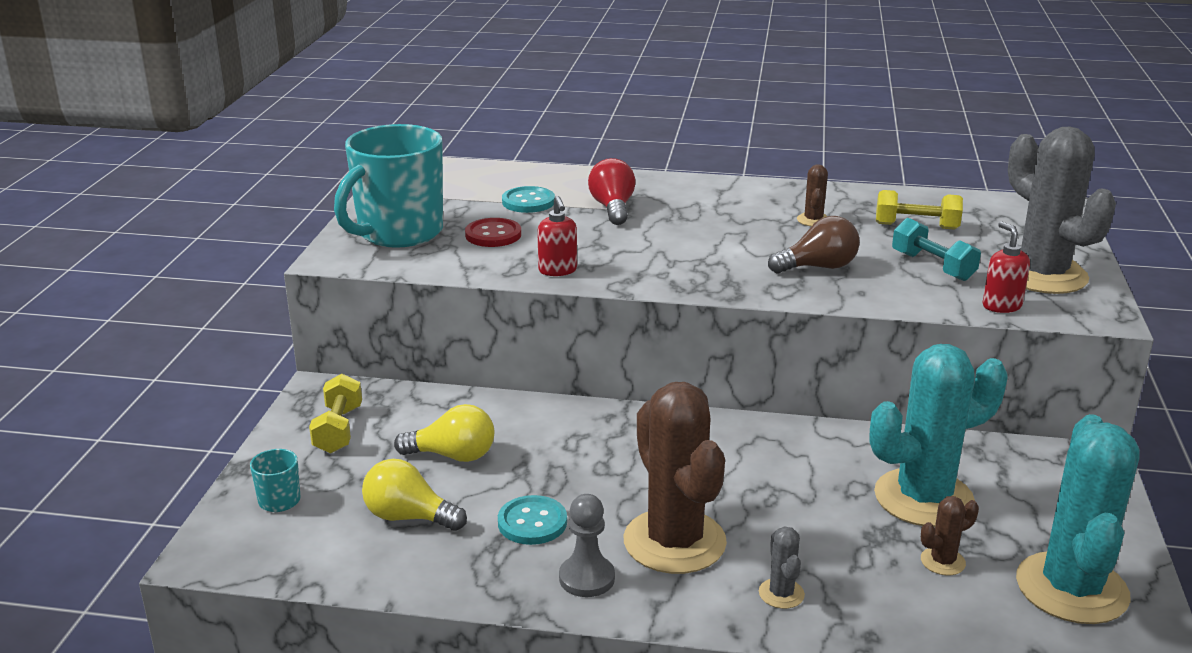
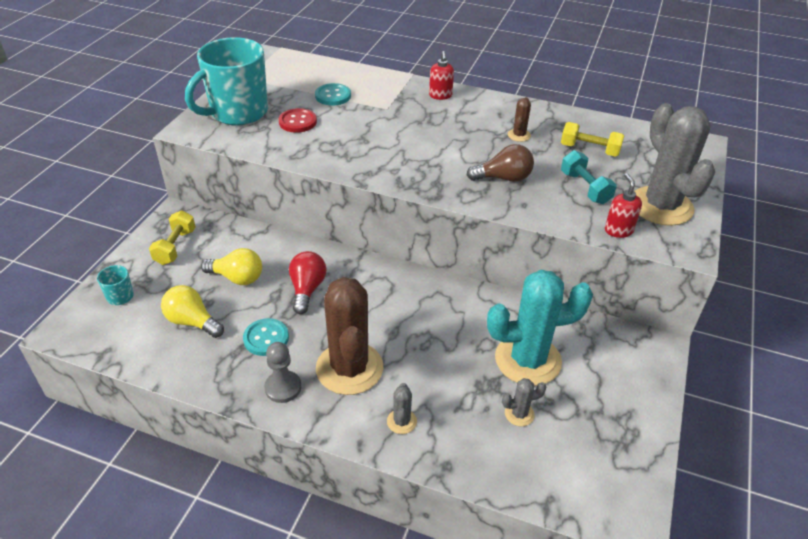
camera: 10 degrees right, 15 degrees up
red soap dispenser [537,196,577,276] -> red soap dispenser moved to [429,51,454,100]
red light bulb [588,158,636,225] -> red light bulb moved to [289,251,326,314]
brown cactus [921,496,979,575] -> grey cactus [502,378,546,426]
turquoise cactus [1016,414,1140,624] -> none

